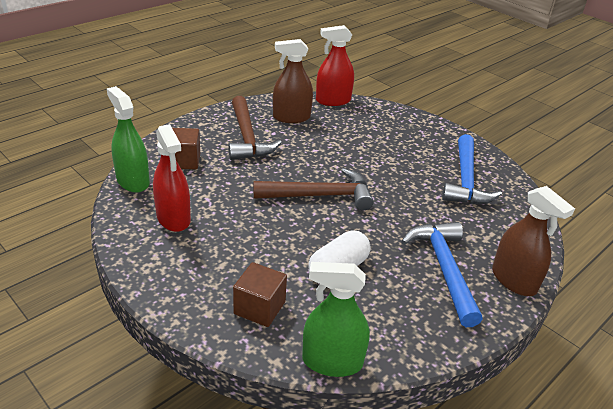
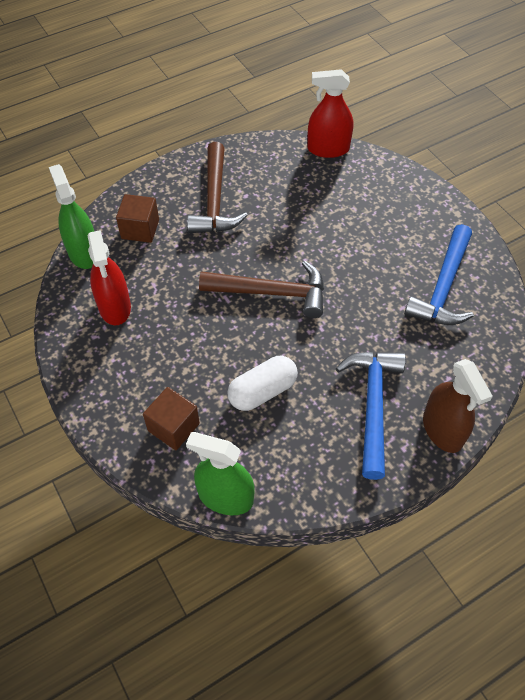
camera: 15 degrees right, 20 degrees up
brown spray bottle [273,39,313,123] -> none

